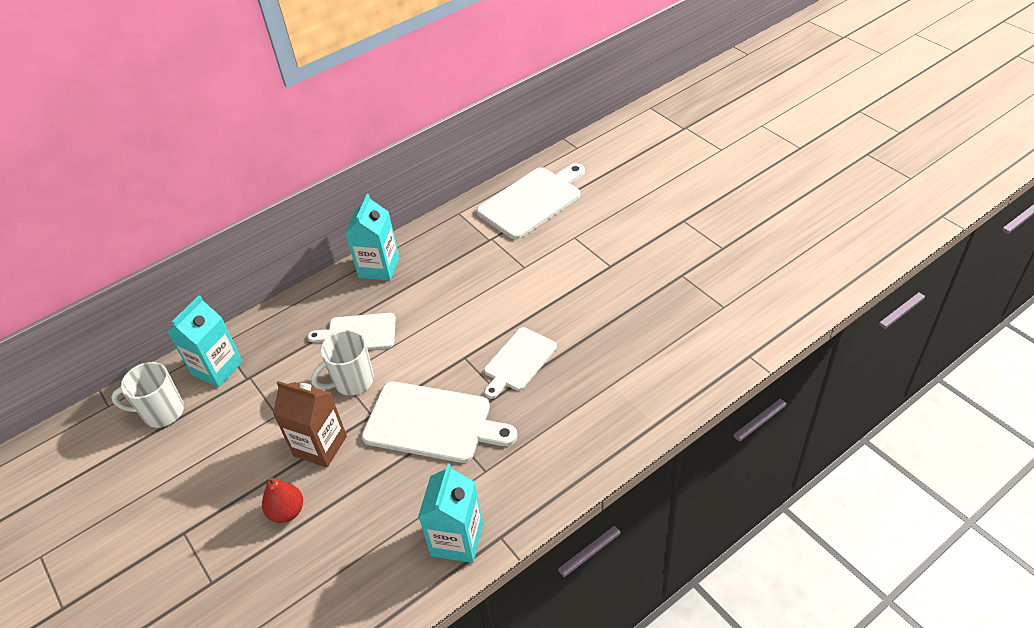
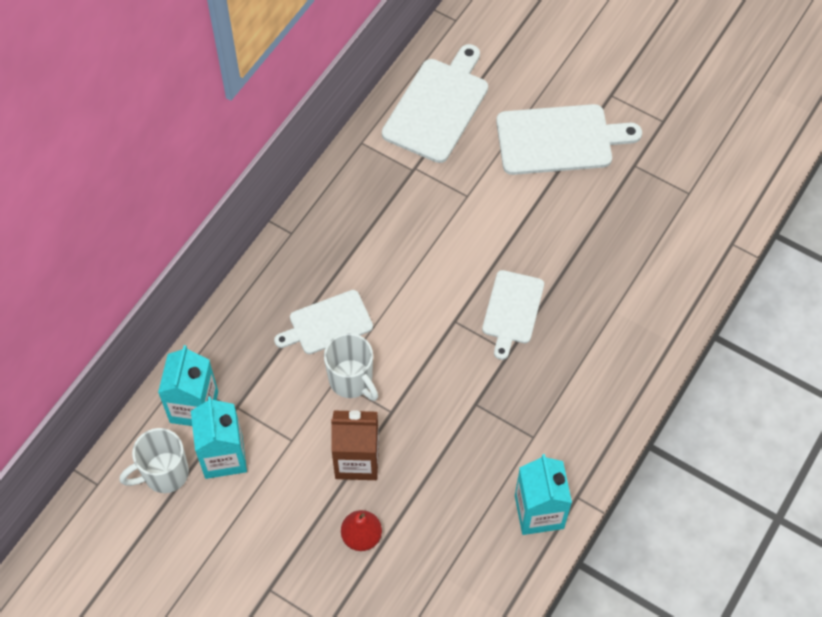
camera: 25 degrees left, 15 degrees up
white mug [311,330,374,395] -> white mug turned 75 degrees counterclockwise [324,333,378,401]
turquoise carton [345,194,399,281] -> turquoise carton moved to [191,396,247,479]
white cutting board [362,381,517,463] -> white cutting board moved to [496,104,642,175]

